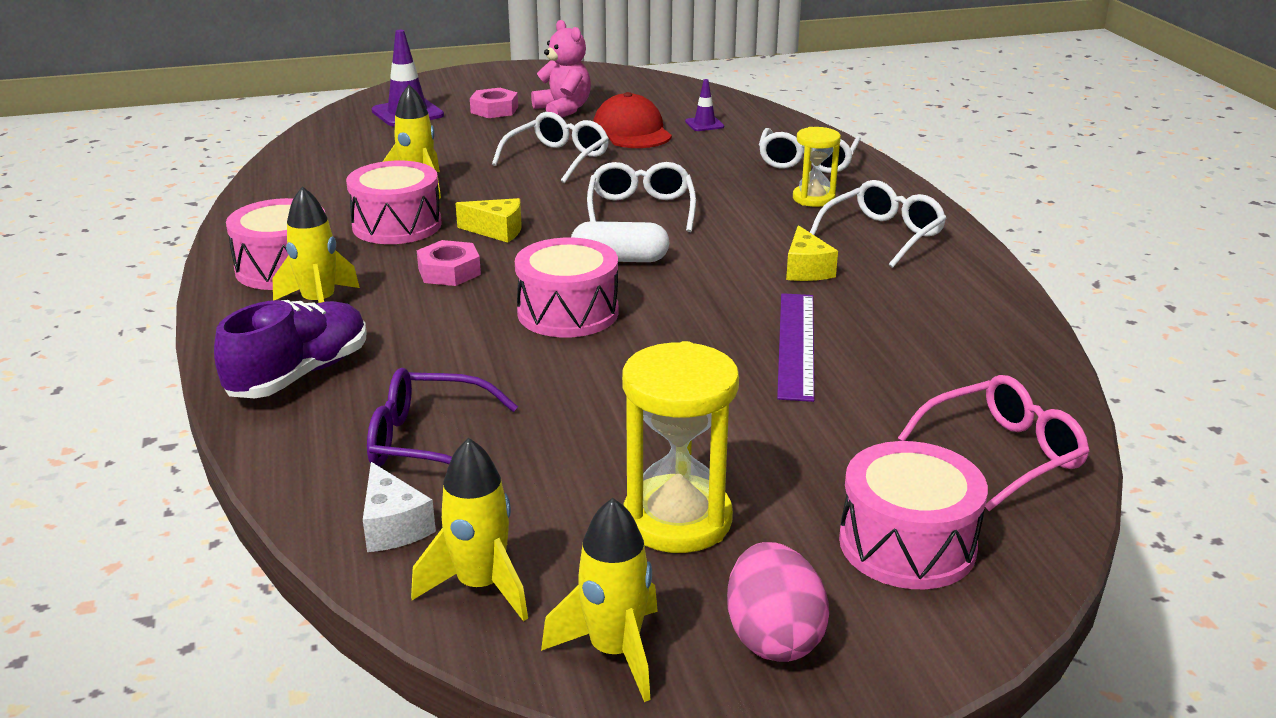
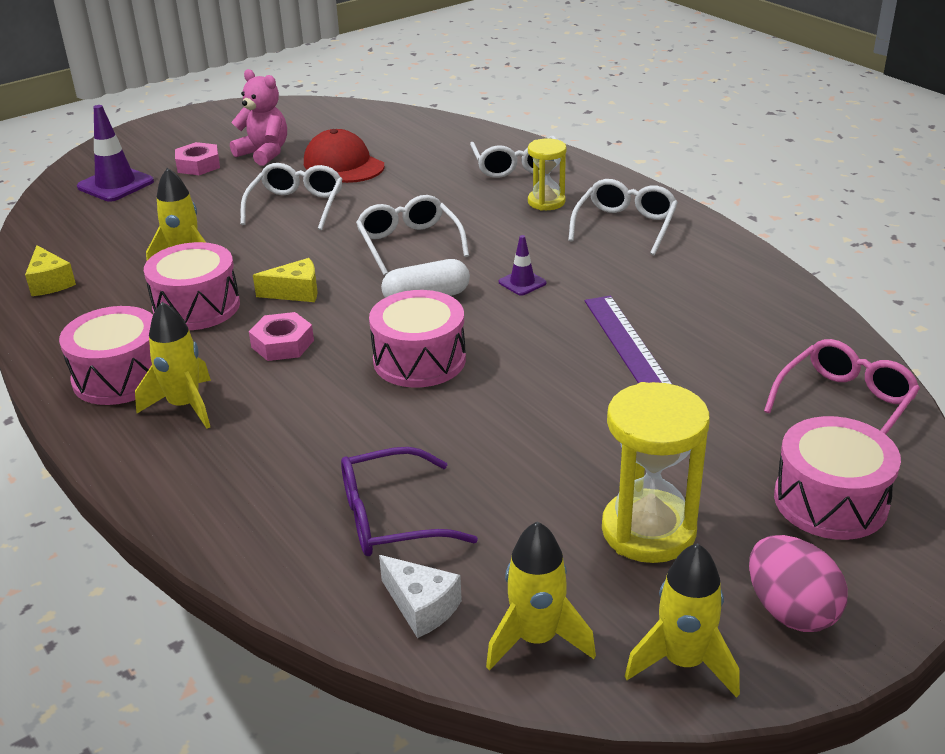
camera: 20 degrees left, 5 degrees up
purple shoe [214,300,367,398] -> none
purple traffic cone [685,79,724,131] -> purple traffic cone moved to [499,235,547,296]
yellow cheese [786,225,838,281] -> yellow cheese moved to [25,245,76,296]

